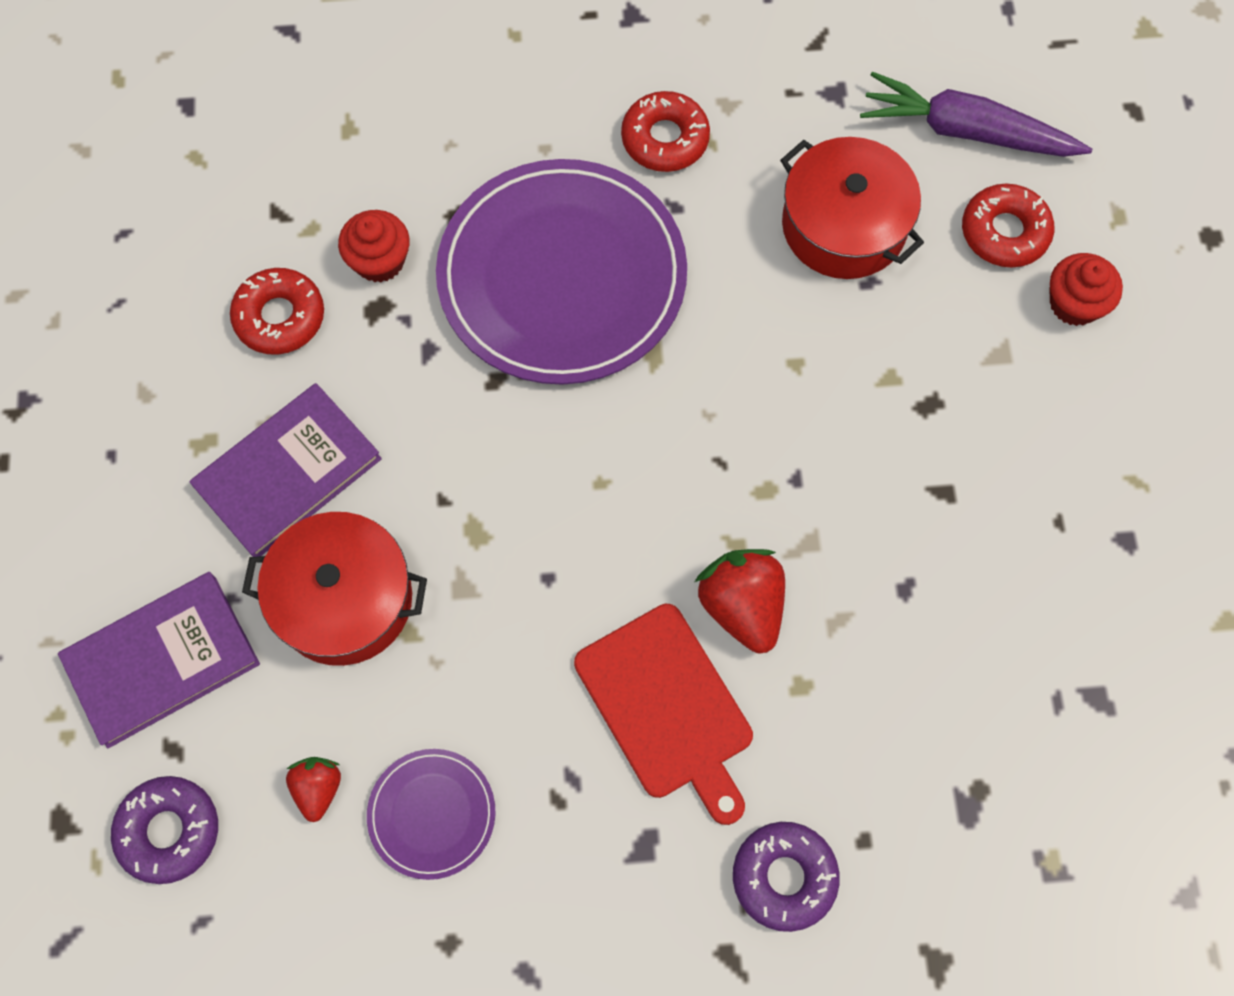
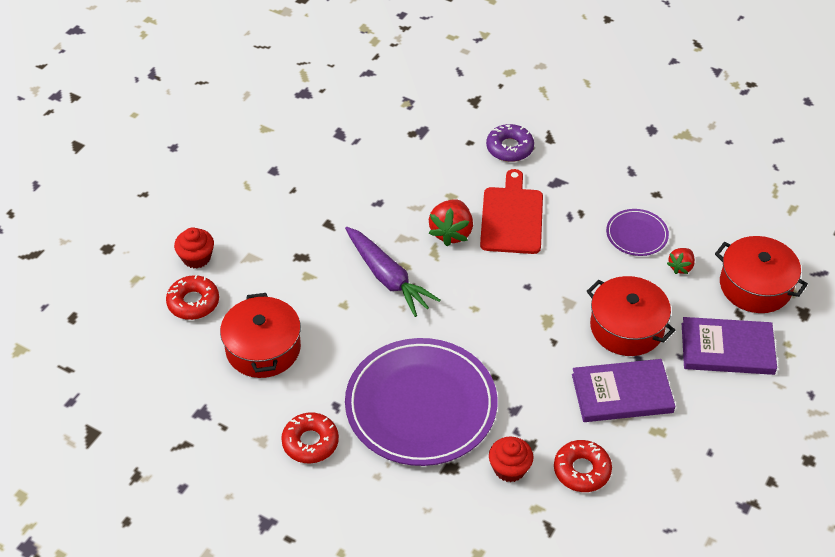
camera: 145 degrees left, 20 degrees down
purple donut [111,776,218,884] -> red pot [715,236,808,313]
purple carrot [860,72,1092,157] -> purple carrot moved to [345,227,440,317]

